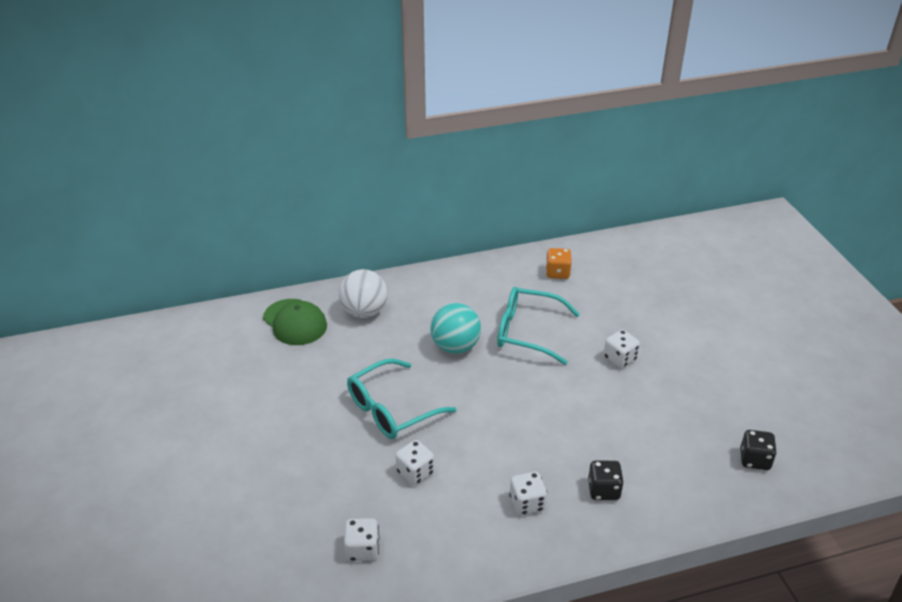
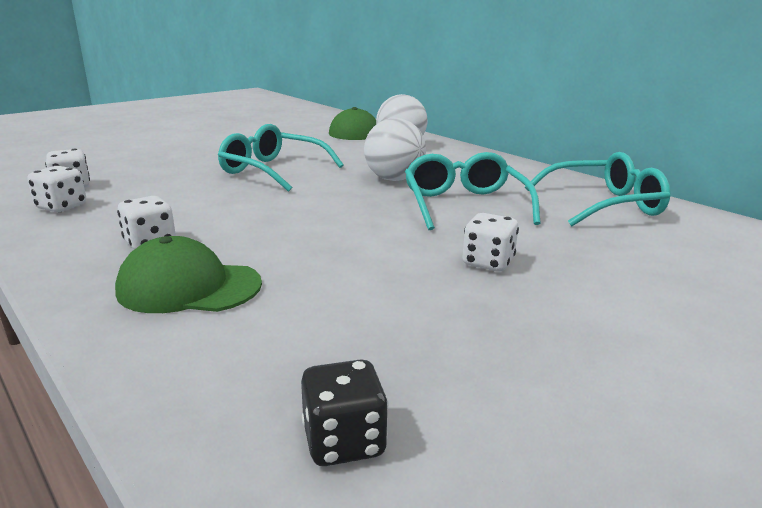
camera: 65 degrees right, 15 degrees down
white dice [395,440,434,485] -> white dice moved to [27,166,86,212]
turquoise ball [430,303,481,354] -> white ball [364,118,426,181]
orange dice [546,248,572,279] -> turquoise glasses [525,152,671,227]
black dice [588,461,624,500] -> green cap [115,236,262,313]

